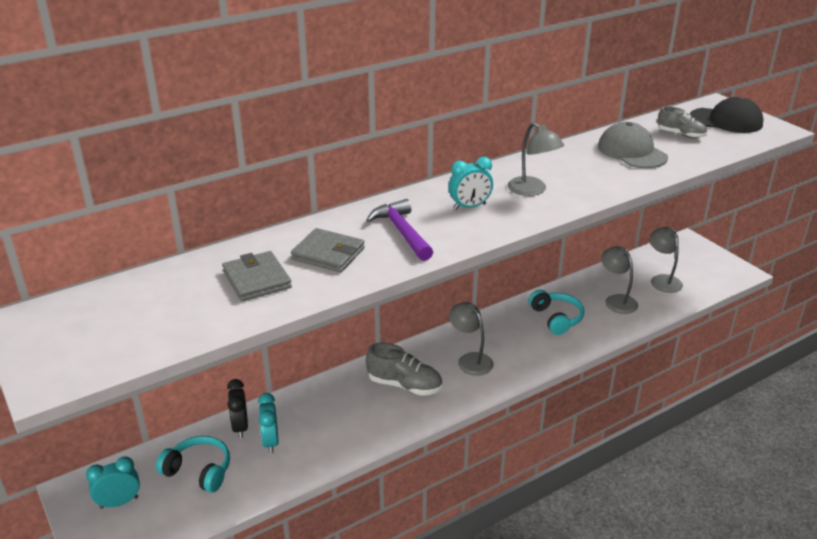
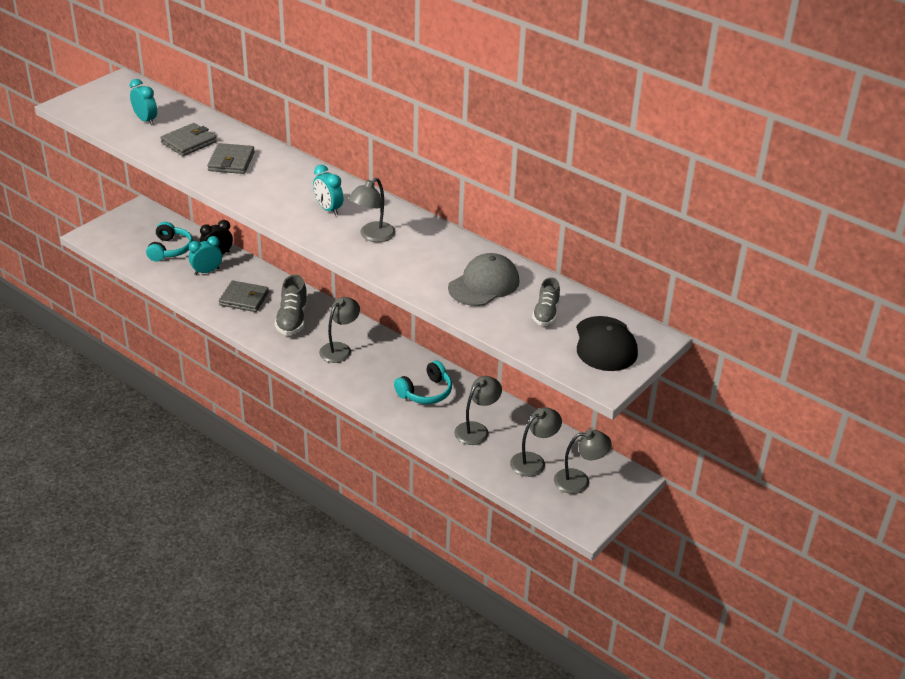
camera: 70 degrees right, 5 degrees up
turquoise clock [86,456,140,509] -> turquoise clock moved to [130,79,157,125]
purple hammer [366,199,433,261] -> none
none -> grey wallet [219,281,269,312]
none -> grey lamp [554,430,612,494]

